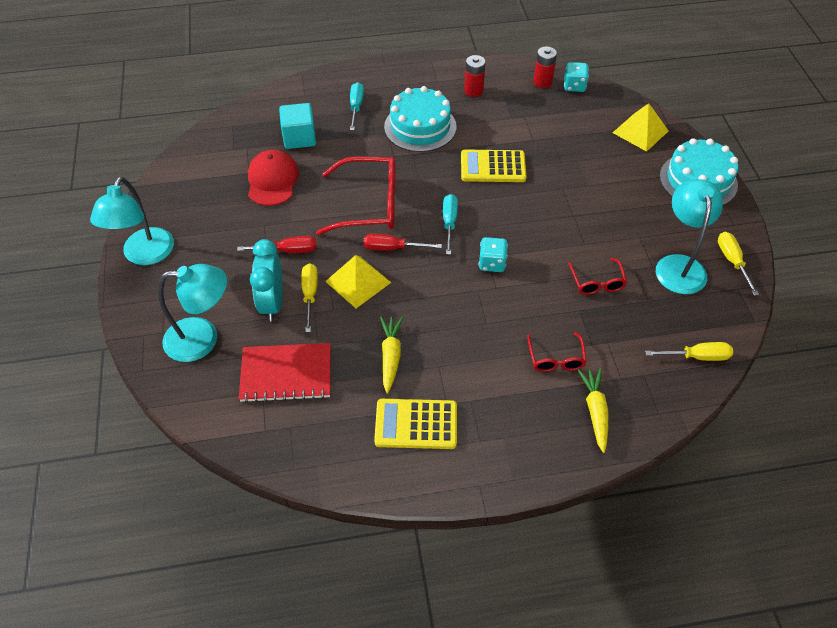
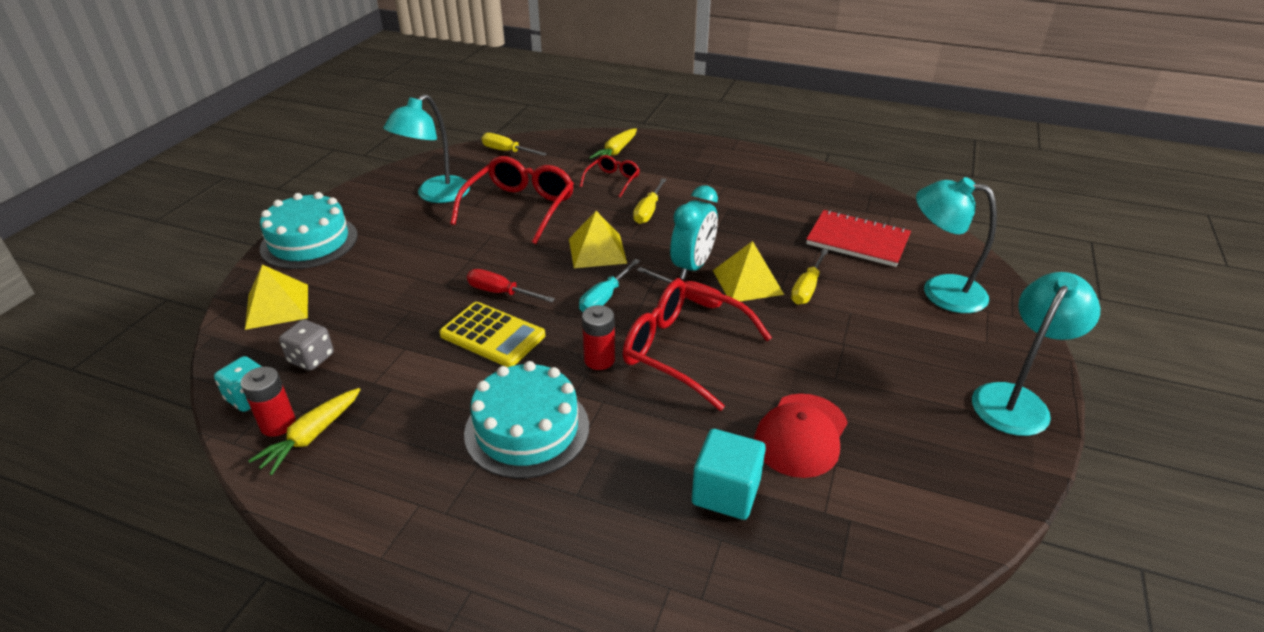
camera: 150 degrees left, 15 degrees down
red screwdriver [237,236,316,253] -> red screwdriver moved to [467,269,555,302]
turquoise clock [250,239,283,321] -> turquoise clock moved to [670,185,718,279]
turquoise screwdriver [350,82,364,131] -> none
yellow calculator [374,399,457,449] -> none
yellow carrot [380,317,403,394] -> yellow carrot moved to [248,388,361,475]
red battery [464,55,486,97] -> red battery moved to [582,305,615,370]
turquoise dice [479,237,508,272] -> yellow pyramid [569,211,627,268]
red glasses [568,258,627,295] -> red glasses [450,156,574,244], size x1.93
yellow screwdriver [718,232,759,296] -> yellow screwdriver moved to [633,178,667,224]
none -> grey dice [279,320,334,371]

